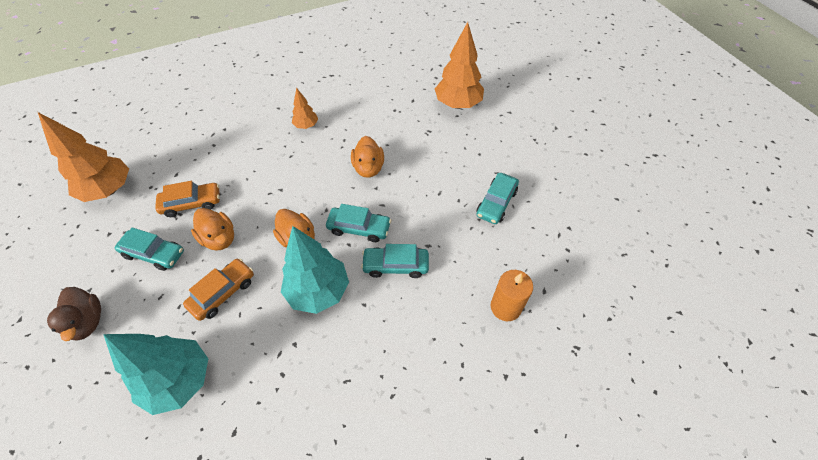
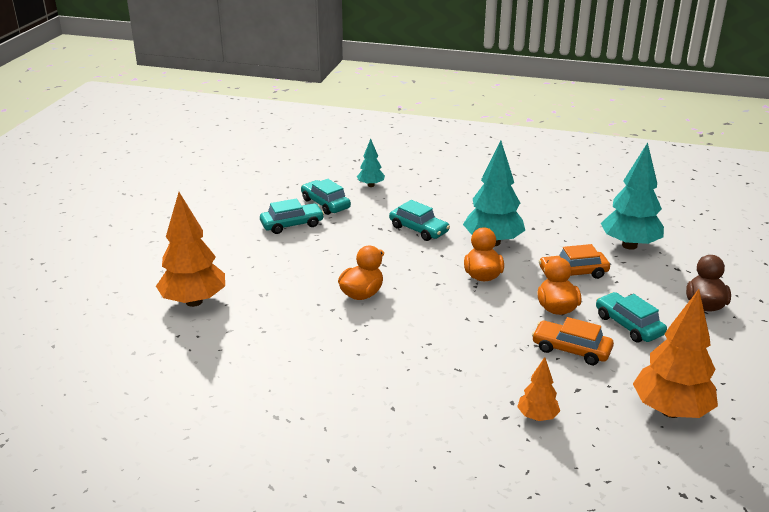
camera: 140 degrees left, 25 degrees down
orange tree [292,87,318,129] -> orange tree moved to [517,357,560,421]
turquoise car [326,204,391,242] -> turquoise car moved to [301,179,351,215]
orange candle [491,270,533,321] -> turquoise tree [357,139,385,187]

